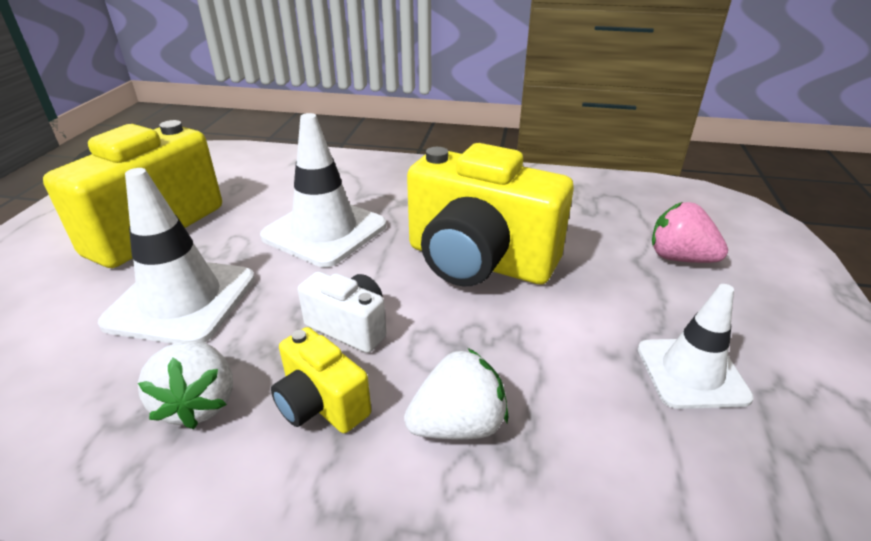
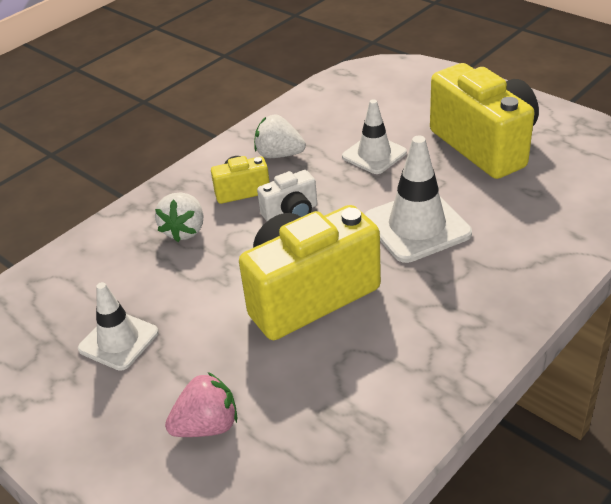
camera: 125 degrees right, 5 degrees up
white traffic cone [98,168,255,344] -> white traffic cone [342,99,407,174], size x0.66

